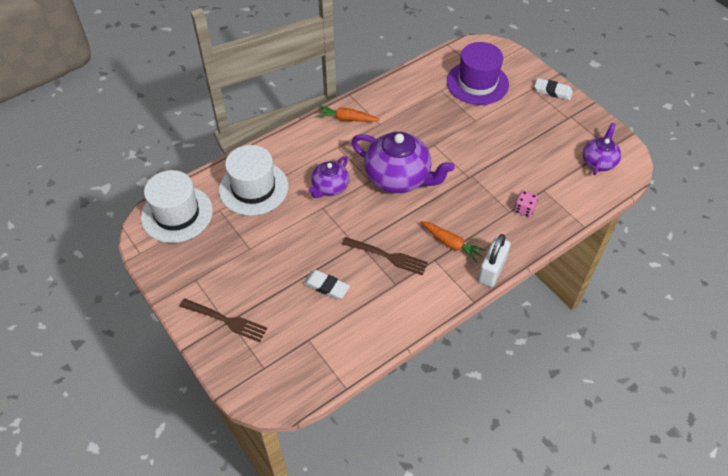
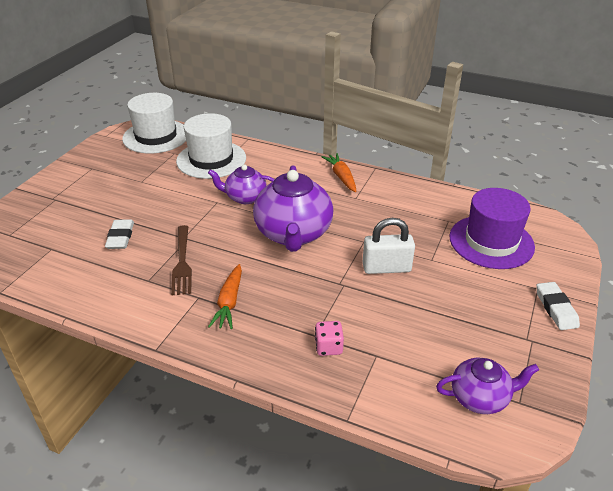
camera: 60 degrees right, 15 degrees down
brown fork [179,298,268,342] -> none
white padlock [478,234,511,287] -> white padlock moved to [363,218,415,274]

